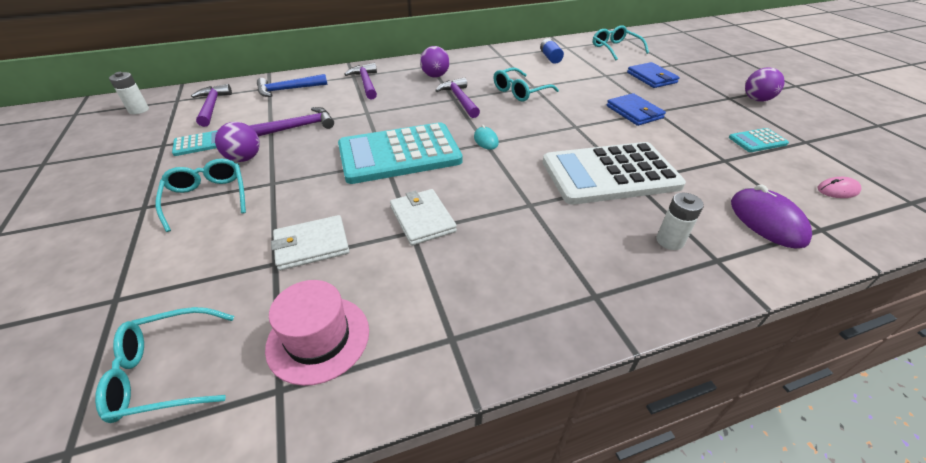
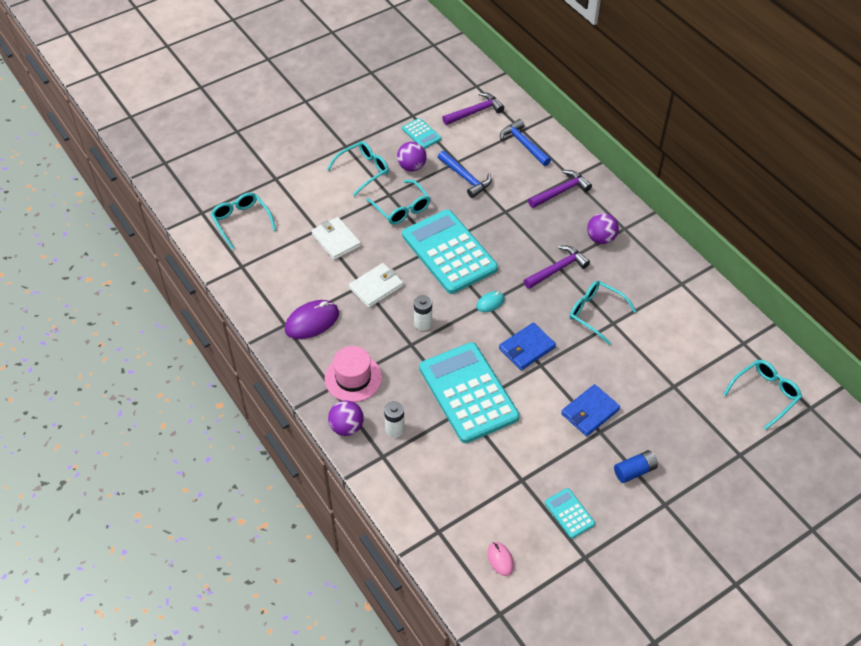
camera: 75 degrees right, 10 degrees up
white battery [109,72,149,114] -> white battery moved to [414,295,432,331]
purple hammer [249,107,334,137] -> blue hammer [438,151,492,198]
pink hat [265,280,369,386] -> pink hat moved to [325,346,382,402]
blue battery [540,38,564,64] -> blue battery moved to [614,450,658,483]
white calculator [543,142,686,205] -> turquoise calculator [419,342,520,443]
blue wallet [627,62,680,88] -> blue wallet moved to [499,322,556,370]
purple mouse [731,185,812,249] -> purple mouse moved to [285,300,339,339]
purple ball [745,67,785,102] -> purple ball moved to [328,400,364,436]
none -> turquoise glasses [366,180,430,225]

